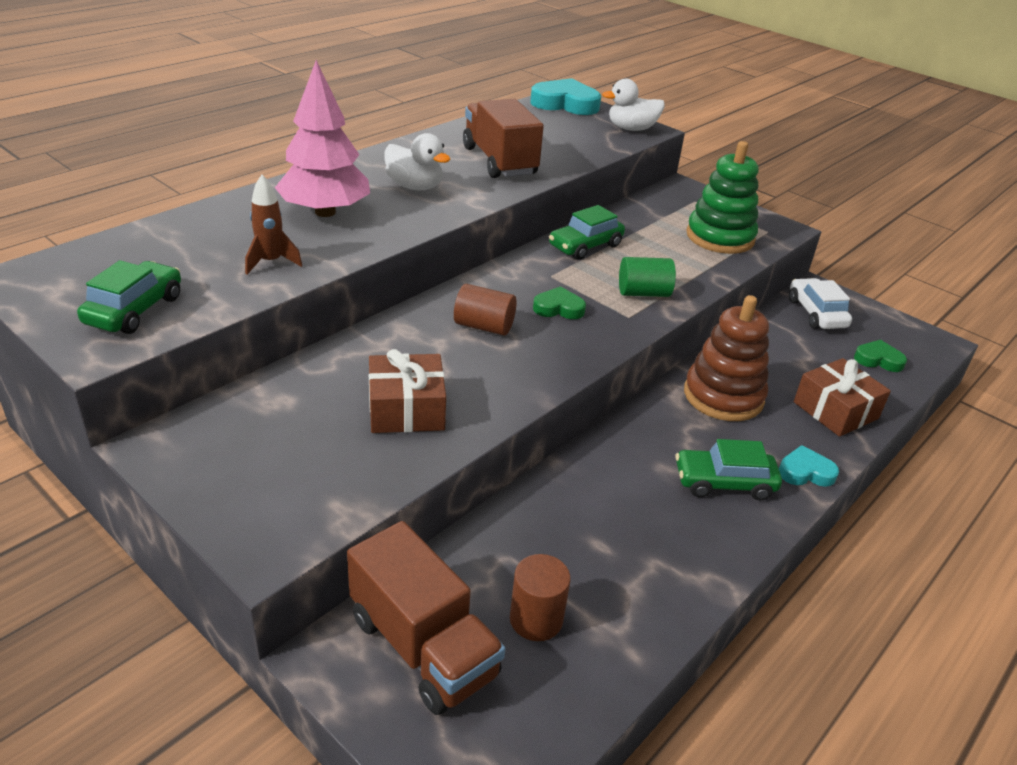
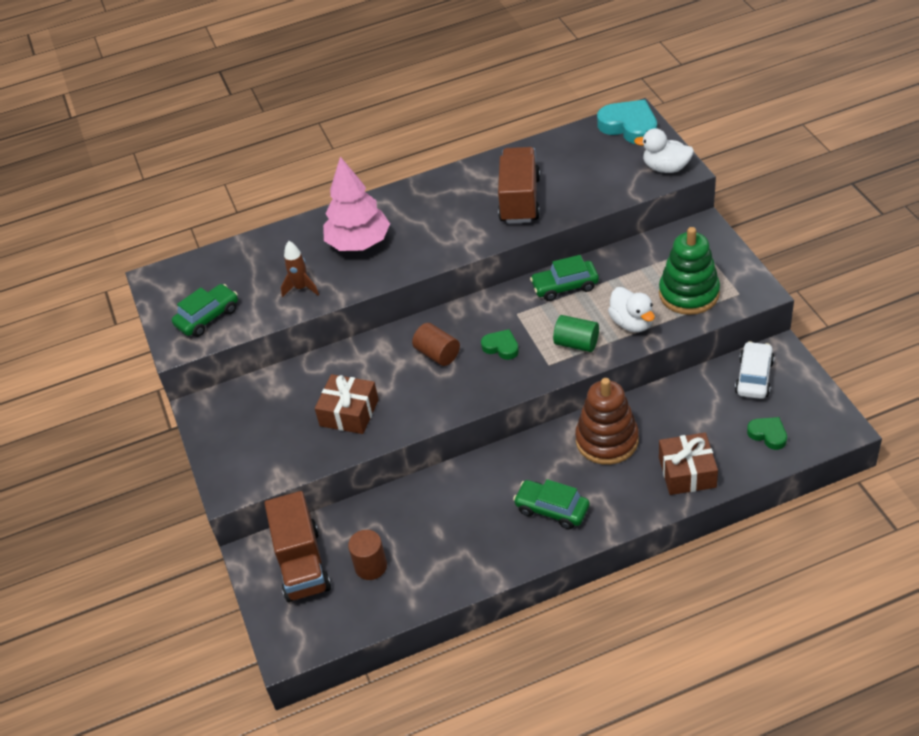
camera: 35 degrees right, 10 degrees up
white duck [384,133,450,190] -> white duck moved to [608,287,655,332]
turquoise heart [779,445,839,487] -> none

